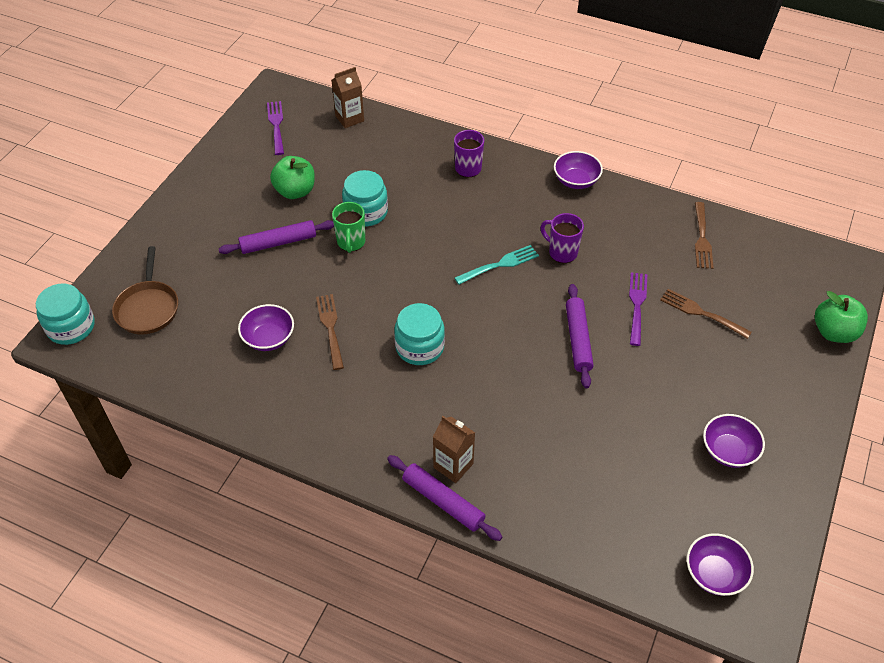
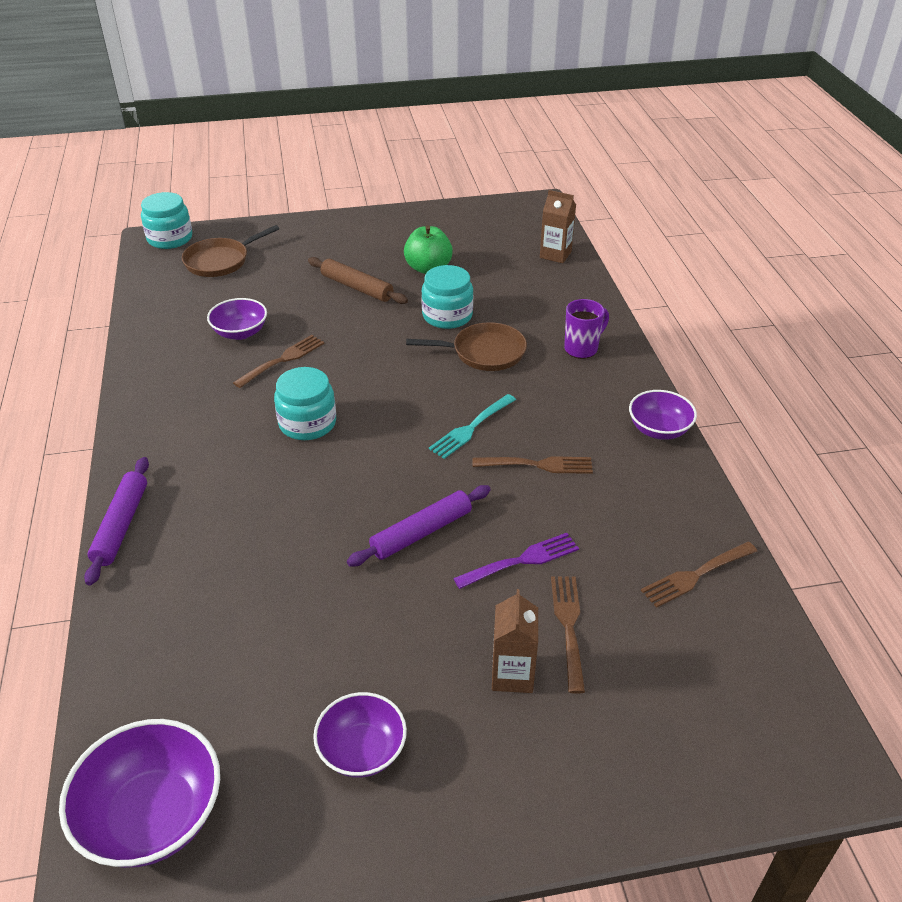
camera: 55 degrees right, 10 degrees down
purple rolling pin [219,220,334,254] -> brown rolling pin [308,257,408,304]
purple fork [267,101,284,155] -> none
green mug [332,202,365,253] -> none
brown carton [433,416,475,483] -> brown carton moved to [492,589,538,693]
turquoise fork [455,245,539,285] -> turquoise fork turned 105 degrees clockwise [429,394,516,459]
purple mug [540,213,584,263] -> brown fork [473,456,593,474]
purple bowl [687,533,754,596] -> purple bowl [59,719,220,868], size x1.57
green apple [815,291,868,343] -> none
none -> brown pan [406,322,527,371]

